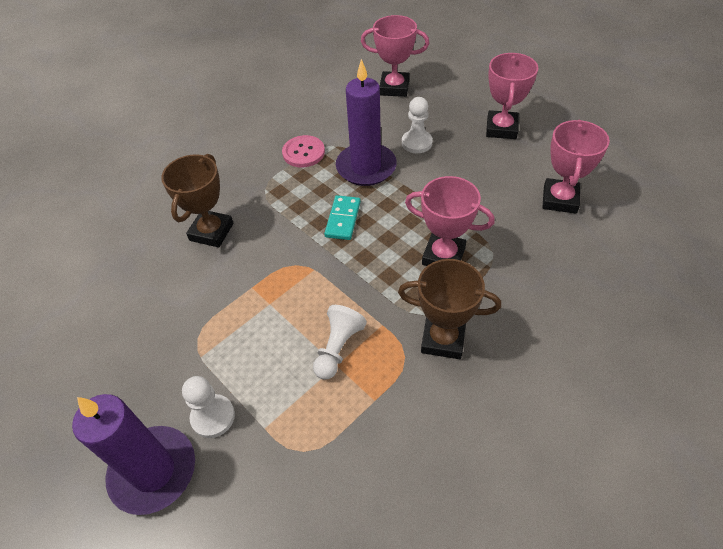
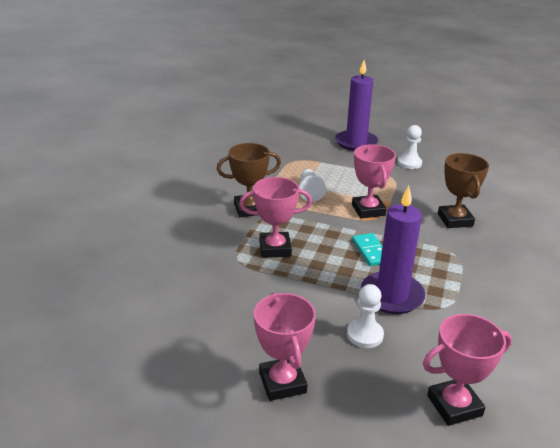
camera: 150 degrees right, 20 degrees down
white pawn [182,376,235,438] -> white pawn moved to [398,125,422,169]
pink button [282,135,325,167] -> none
pink trophy [542,120,610,214] -> pink trophy moved to [352,144,396,218]

